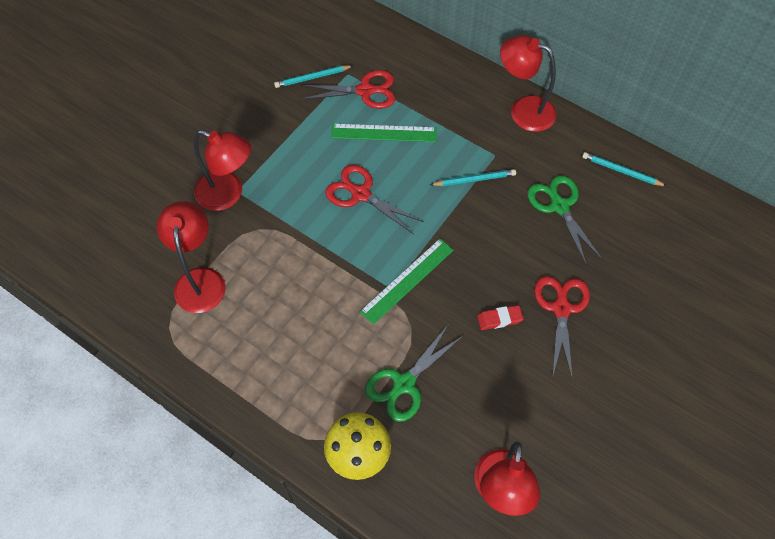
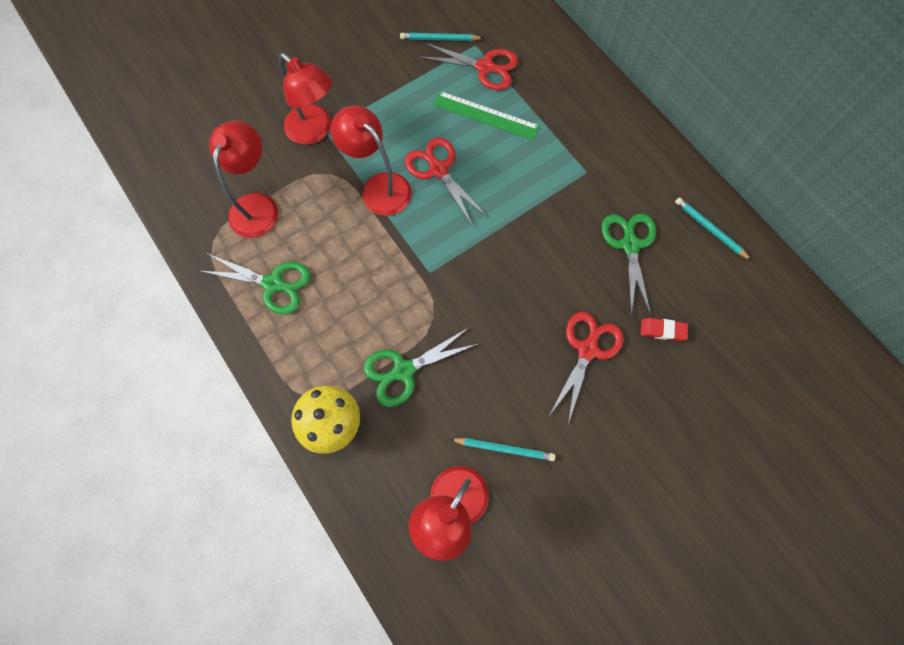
camera: 20 degrees right, 10 degrees up
green ruler [360,239,454,325] -> none
turquoise pencil [430,169,516,186] -> turquoise pencil moved to [450,438,555,461]
red eraser [477,305,523,330] -> red eraser moved to [640,318,688,341]
red lamp [500,35,557,132] -> red lamp moved to [331,105,412,216]
none -> green scissors [201,254,311,314]

